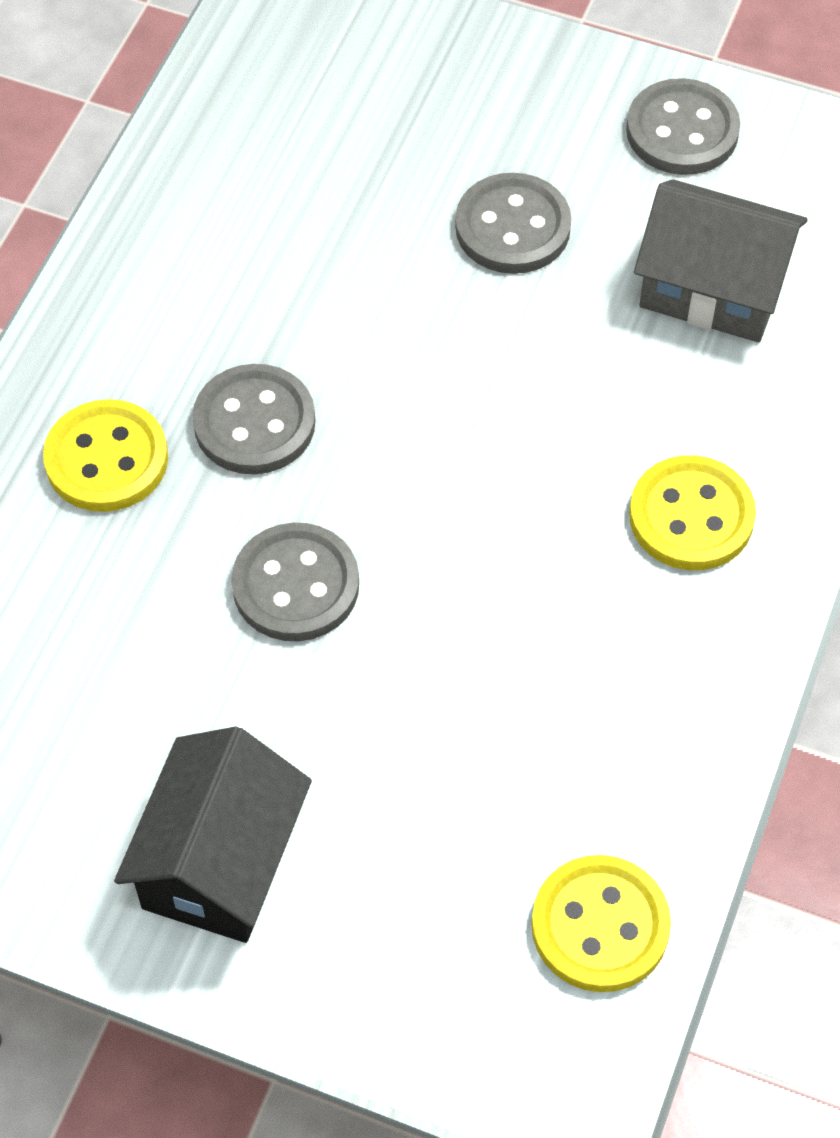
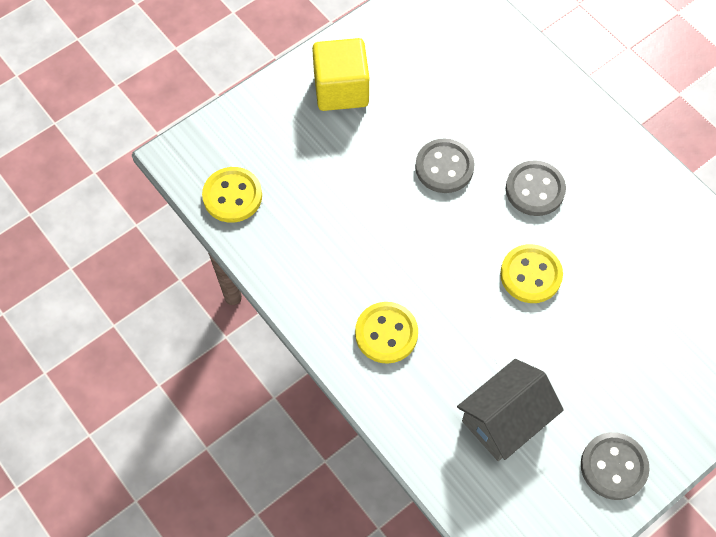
camera: 120 degrees right, 5 degrees up
yellow button [43,399,168,512] -> yellow button moved to [500,244,563,303]
black house [114,726,312,943] -> yellow cube [312,38,369,111]
grey button [455,173,571,274] -> none

